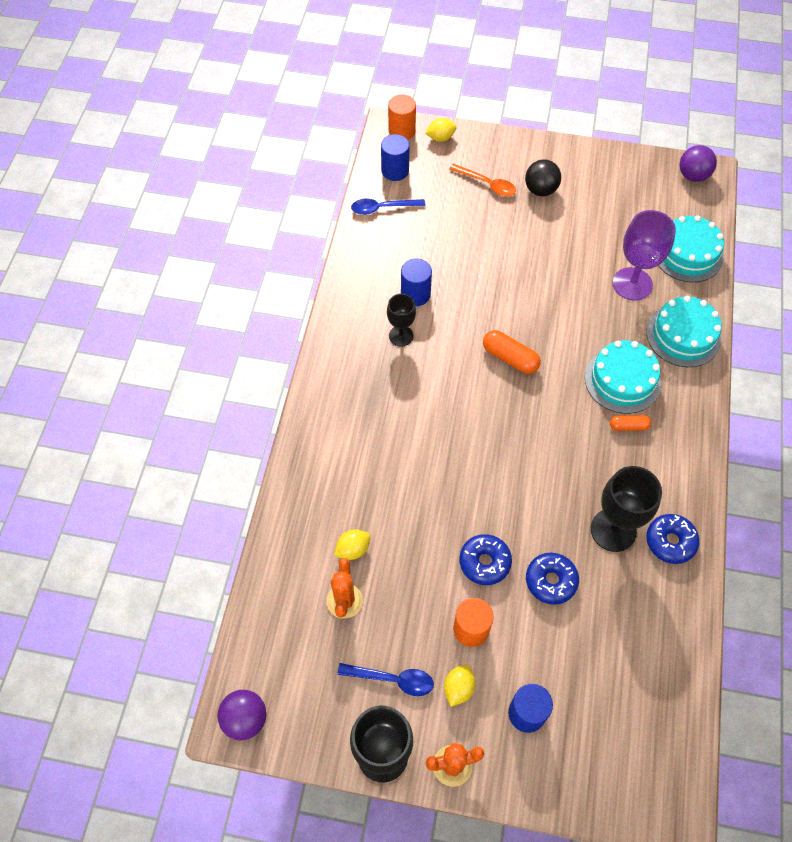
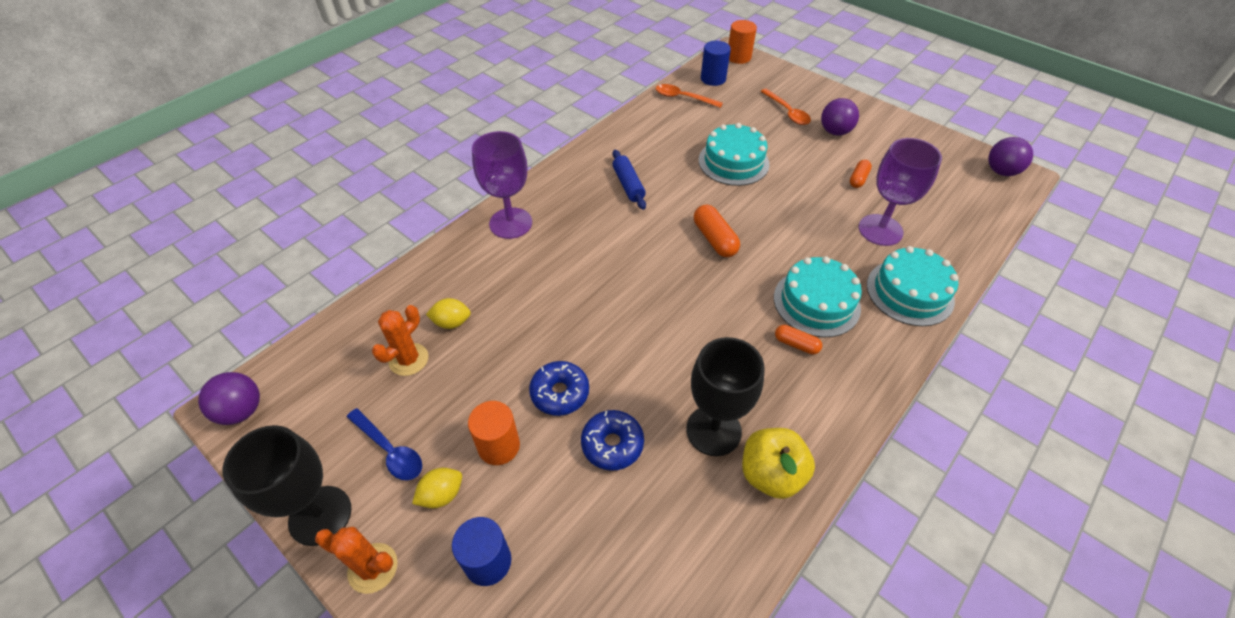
camera: 30 degrees right, 10 degrees down
blue spoon [351,199,425,215] -> orange spoon [656,84,723,108]
black goblet [387,294,416,347] -> blue rolling pin [612,150,646,210]
blue cylinder [401,258,432,306] -> none
yellow lemon [425,118,457,142] -> none
black ball [525,160,561,196] -> purple ball [821,98,859,136]
blue donut [646,514,699,564] -> yellow apple [742,428,815,499]
turquoise cake [659,215,724,282] -> turquoise cake moved to [699,123,769,186]
none -> purple goblet [472,131,532,239]
none -> orange capsule [850,160,872,188]

